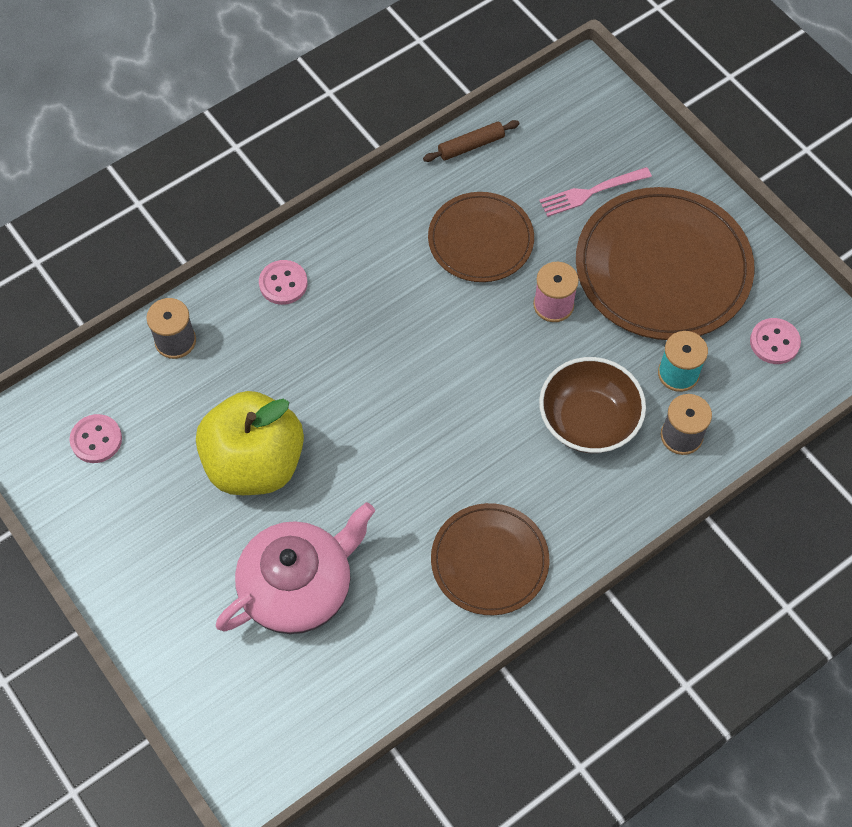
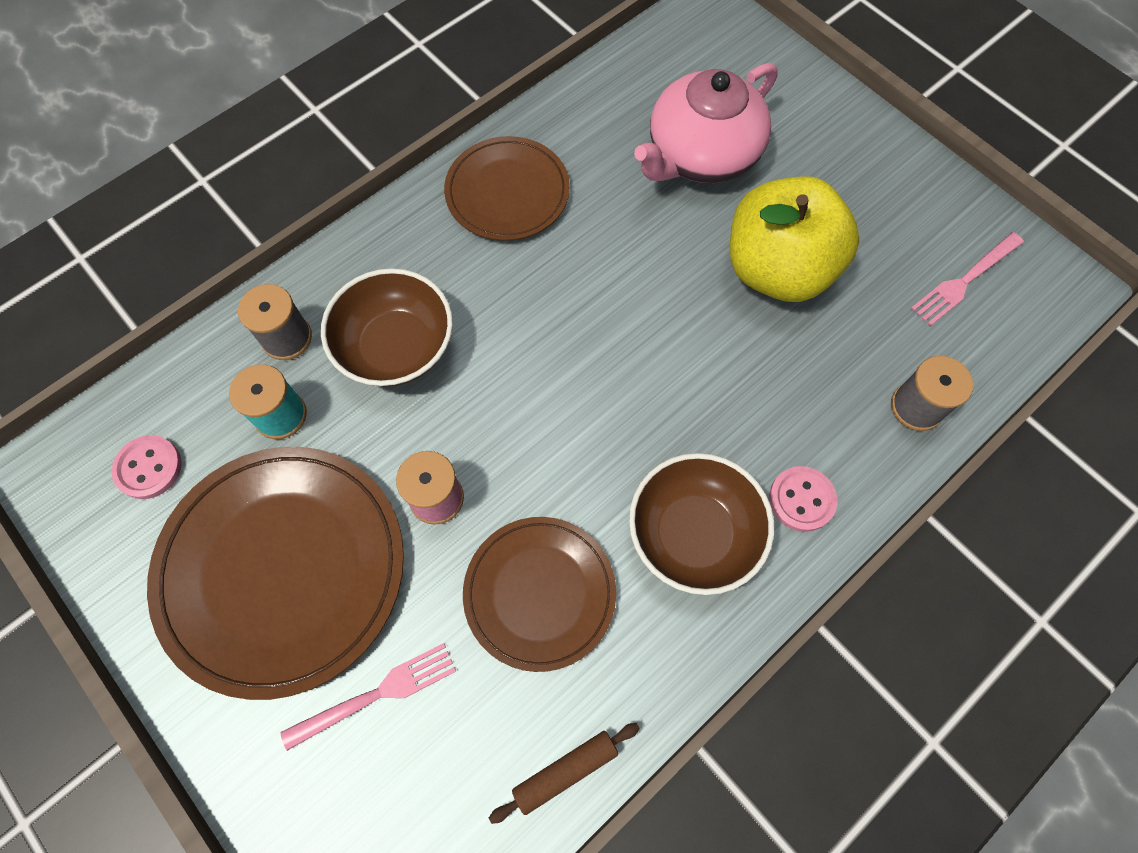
camera: 175 degrees right, 5 degrees up
pink button [70,414,122,463] -> pink fork [911,232,1024,326]
none -> brown bowl [629,453,774,595]

